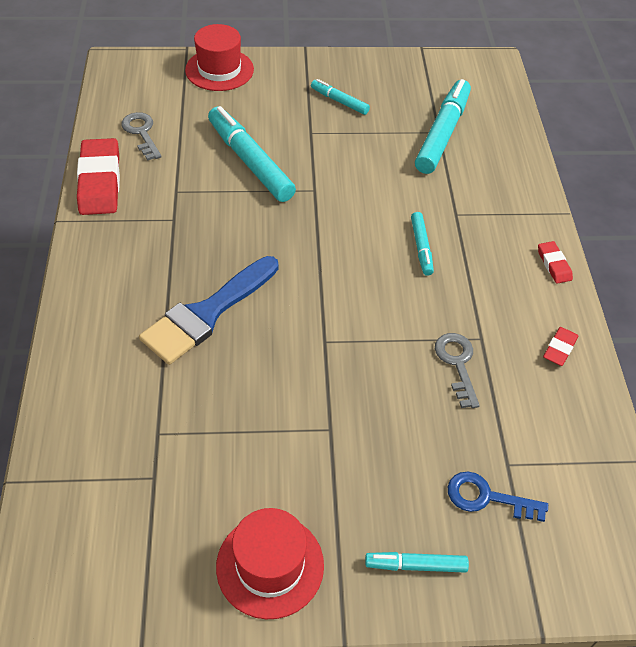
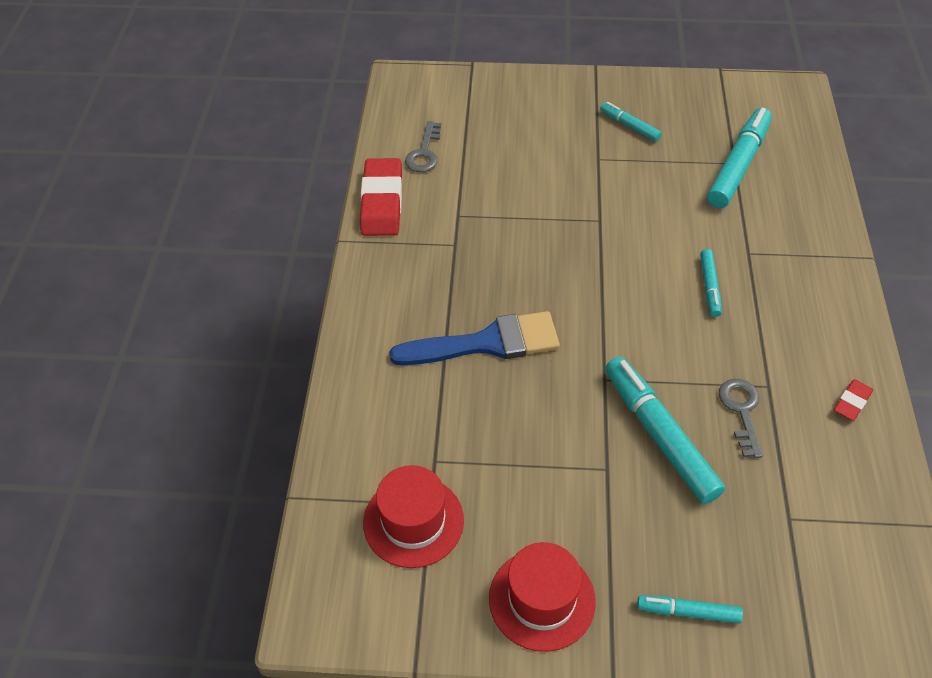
camera: 10 degrees right, 0 degrees up
grey key [121,112,162,161] -> grey key turned 150 degrees counterclockwise [405,121,441,172]
blue brush [139,256,279,365] -> blue brush turned 150 degrees counterclockwise [389,311,560,365]
red hat [185,24,254,91] -> red hat moved to [363,465,464,568]
turquoise marker [208,106,296,202] -> turquoise marker moved to [605,357,725,504]
blue key [448,472,548,522] -> none
red eraser [538,241,573,284] -> none

